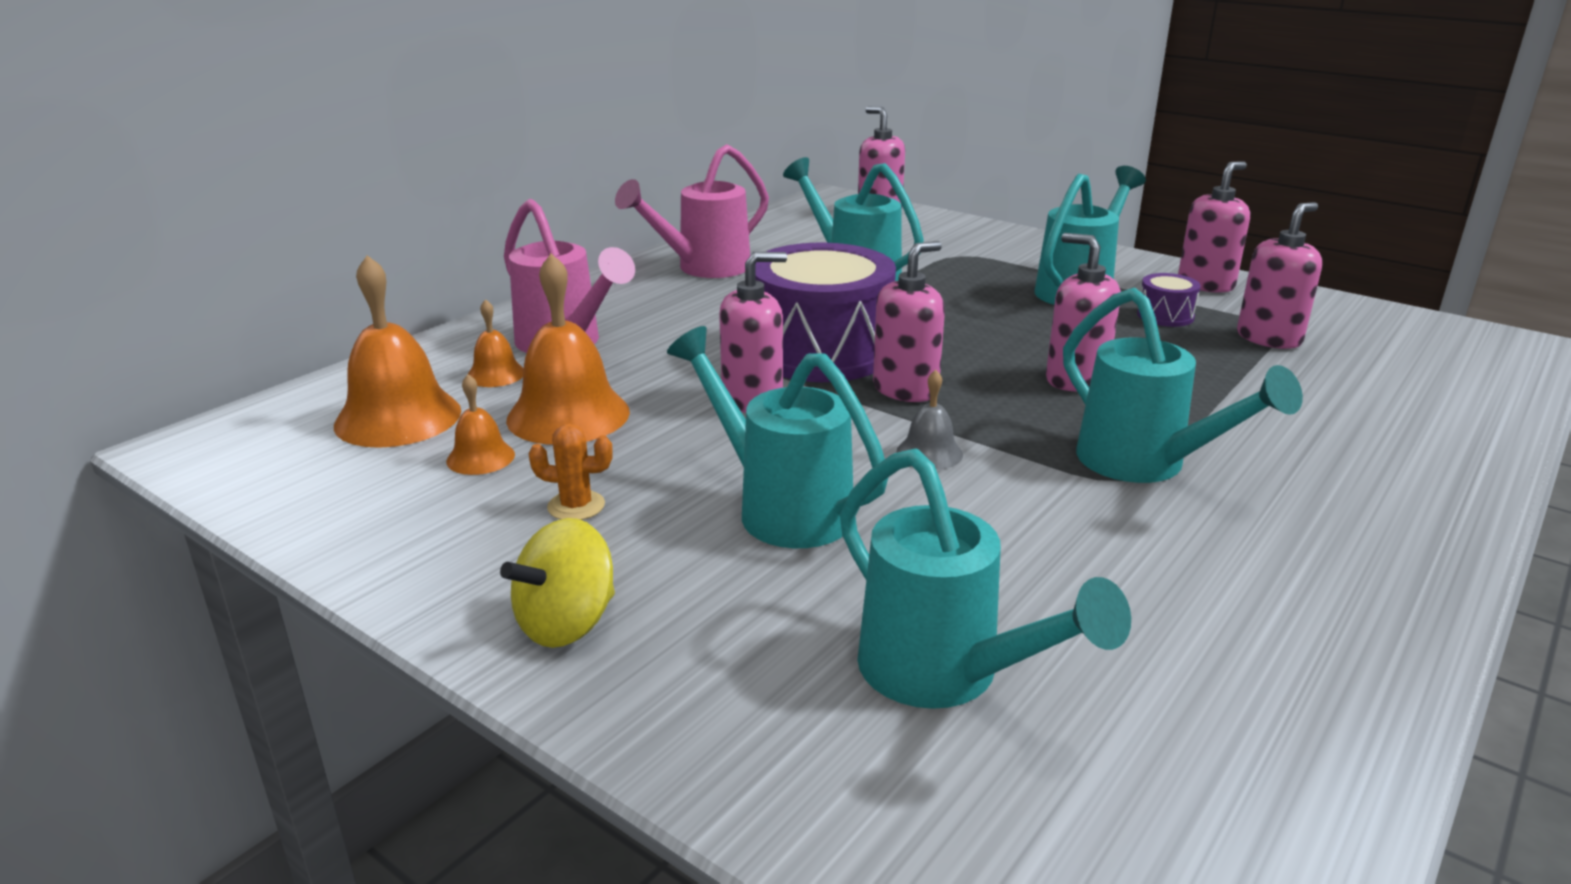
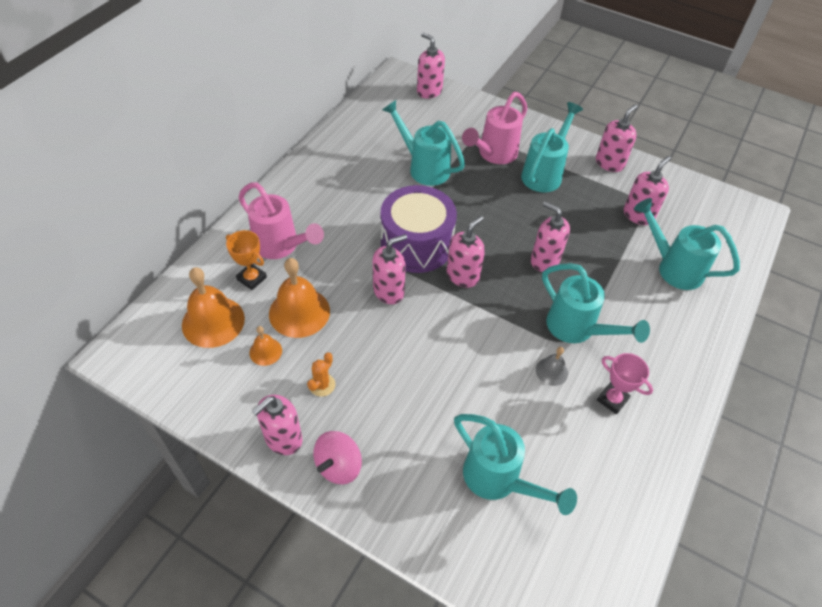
camera: 10 degrees left, 25 degrees up
orange bell [468,299,524,387] -> orange trophy [226,230,267,290]
yellow spinning top [500,518,615,648] -> pink spinning top [313,431,362,484]
orange cactus [528,424,613,520] -> orange cactus turned 60 degrees counterclockwise [307,352,335,397]
pink watering can [615,144,769,278] -> pink watering can moved to [462,92,527,164]
turquoise watering can [667,326,888,548] -> turquoise watering can moved to [634,198,740,290]
grey bell [897,370,963,470] -> grey bell moved to [536,347,568,386]
purple drum [1137,273,1201,327] -> none
none -> pink soap dispenser [252,395,302,455]
none -> pink trophy [597,353,653,414]

